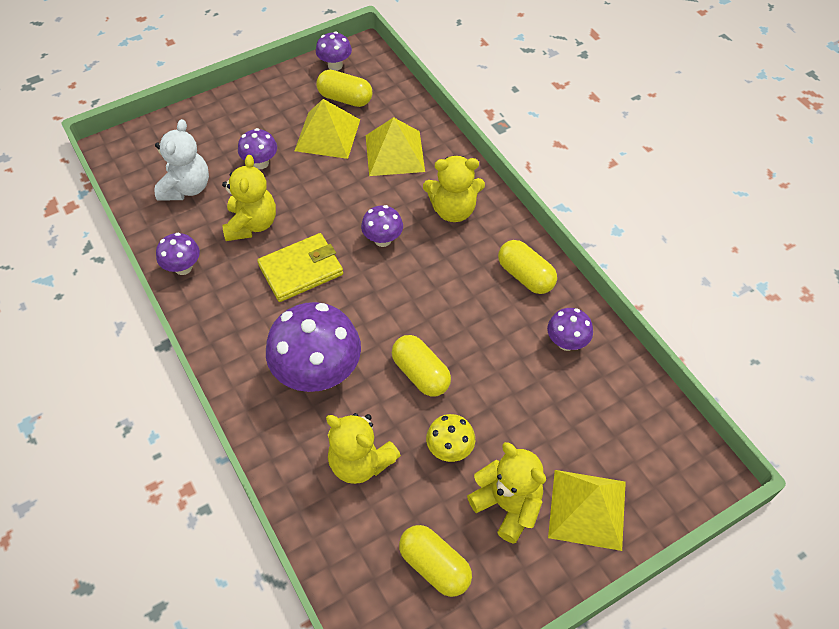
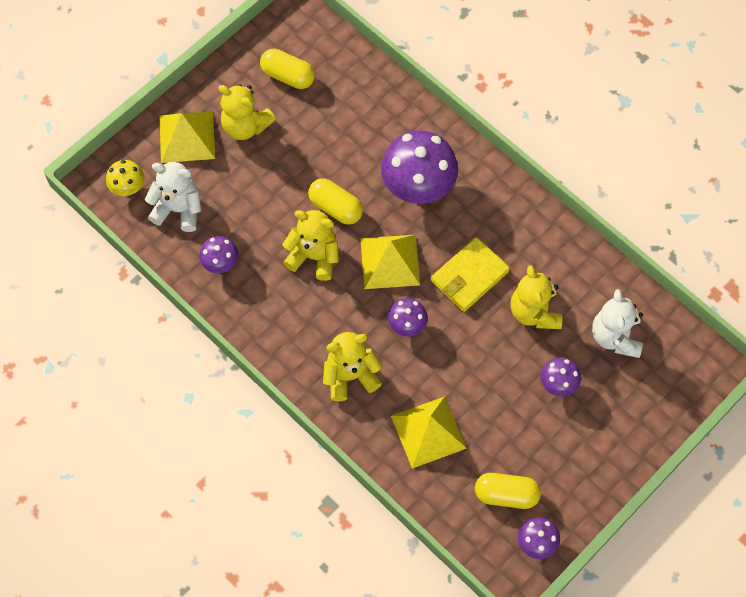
camera: 165 degrees right, 10 degrees up
purple mushroom [156,233,200,275] -> none
yellow pyramid [295,99,360,159] -> yellow pyramid moved to [360,235,420,289]
yellow teddy bear [326,413,401,484] -> yellow teddy bear moved to [282,210,339,281]
yellow mushroom [426,414,475,462] -> yellow mushroom moved to [106,160,144,196]
yellow capsule [498,240,557,294] -> none
none -> white teddy bear [145,162,202,232]

